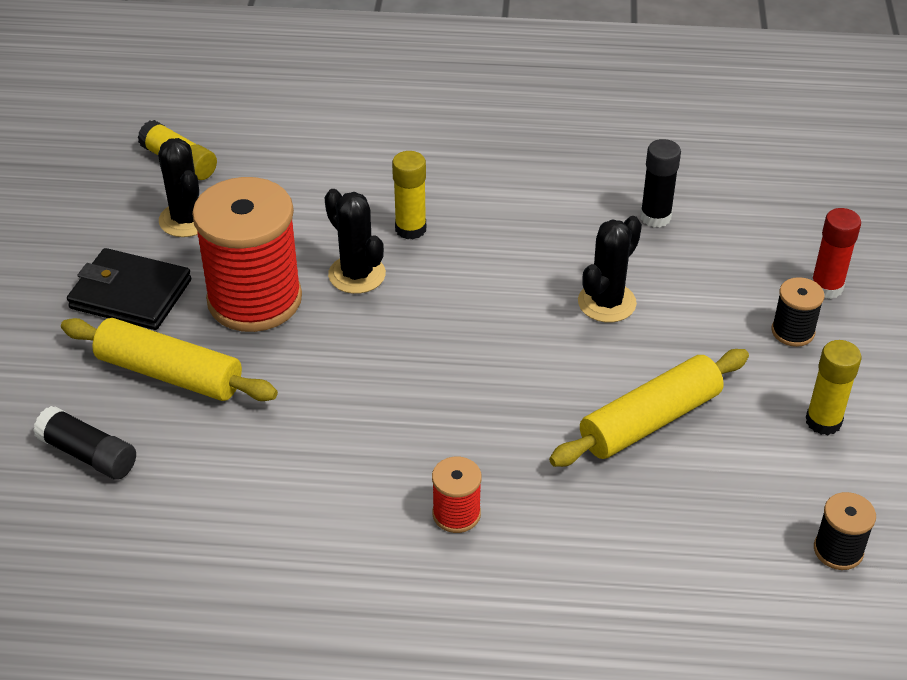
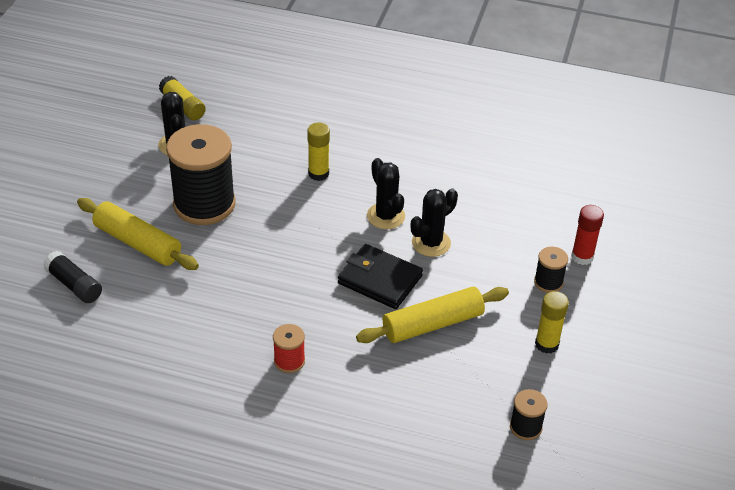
camera: 10 degrees right, 0 degrees up
black wallet [67,248,191,330] -> black wallet moved to [338,244,423,309]
red spool [192,177,302,332] -> black spool [166,124,236,225]
black cactus [325,189,386,294] -> black cactus moved to [367,158,405,229]
black glue stick [640,139,681,227] -> none

